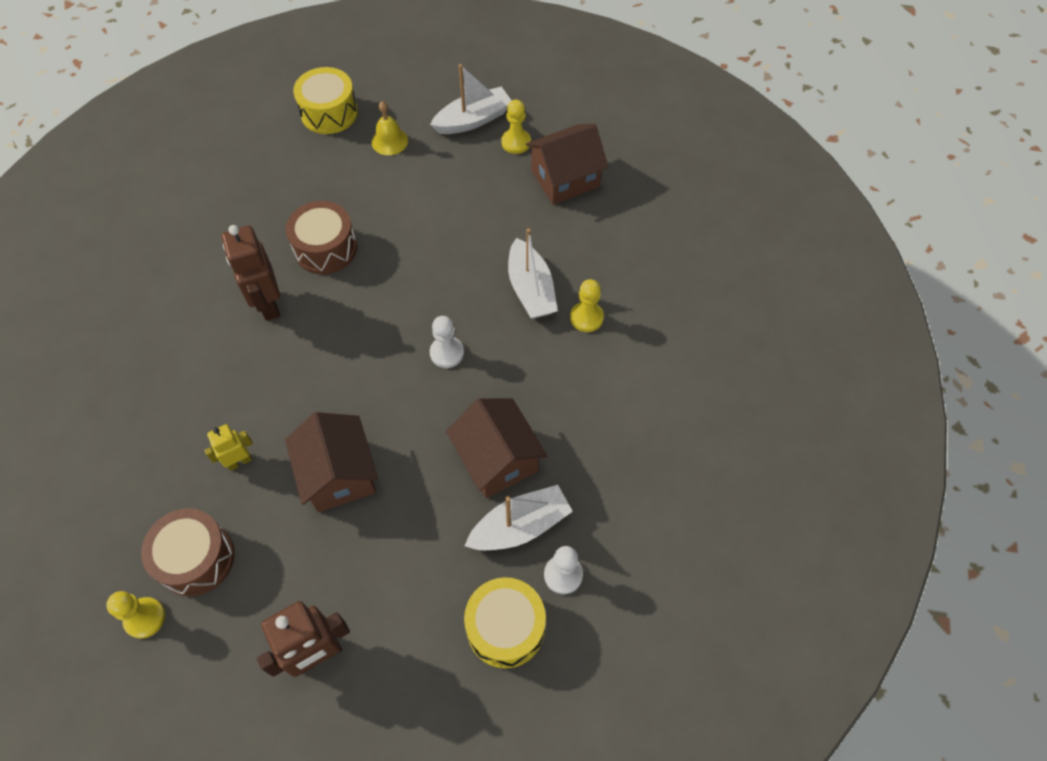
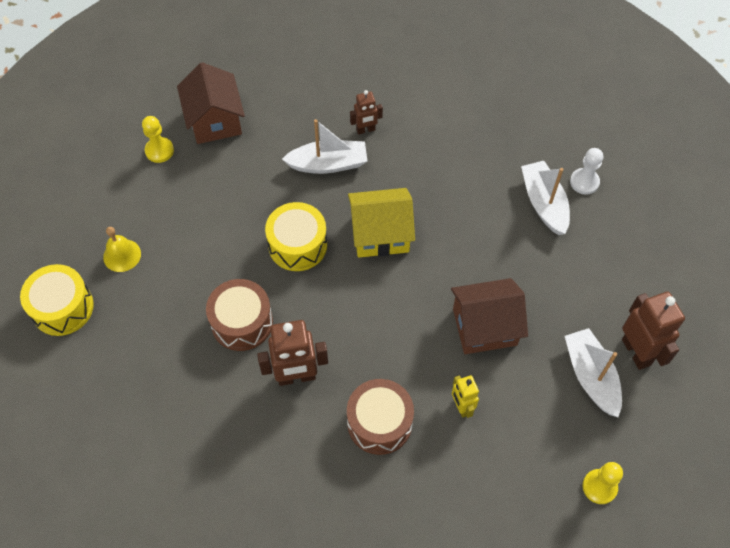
camera: 80 degrees left, 0 degrees up
brown drum [141,509,234,596] -> brown drum moved to [347,379,414,455]
white boat [430,64,512,134] -> white boat moved to [565,328,622,417]
white pawn [430,316,464,368] -> yellow house [348,188,415,258]
brown house [446,398,548,498] -> none
yellow drum [464,577,546,669] -> yellow drum moved to [265,202,327,271]
yellow pawn [570,279,604,332] -> brown robot [350,90,383,135]

